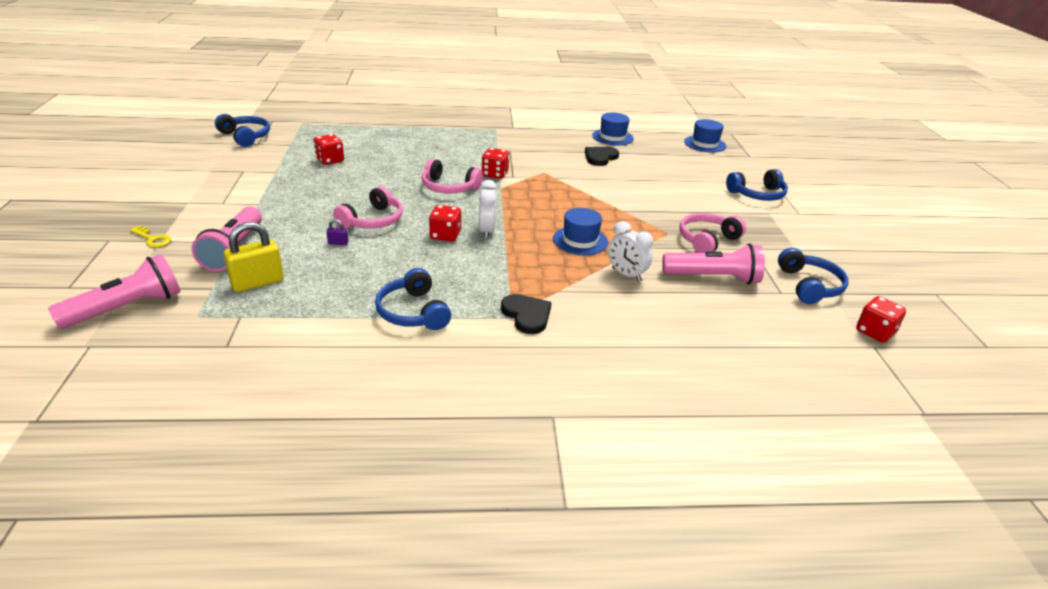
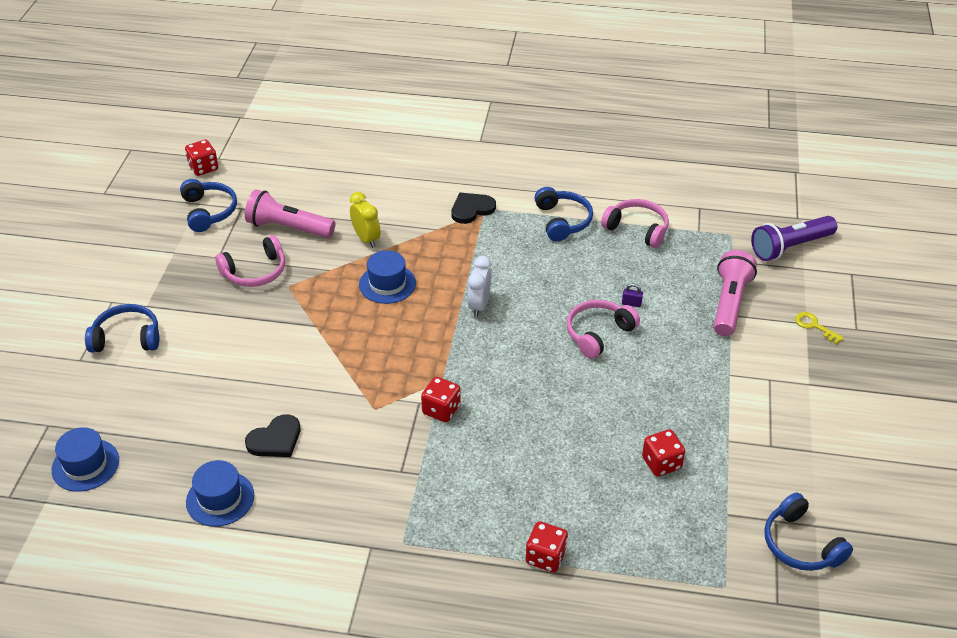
camera: 165 degrees left, 10 degrees up
pink flashlight [48,254,181,329] -> purple flashlight [751,216,837,261]
yellow padlock [223,222,284,292] -> none
pink headphones [422,159,483,194] -> pink headphones moved to [601,199,669,248]
red dice [429,205,461,242] -> red dice moved to [526,522,568,572]
black heart [501,294,552,334] -> black heart turned 75 degrees clockwise [451,193,496,224]
white clock [608,221,653,282] -> yellow clock [350,192,381,248]
blue headphones [778,248,848,304] -> blue headphones turned 150 degrees clockwise [180,179,237,232]

